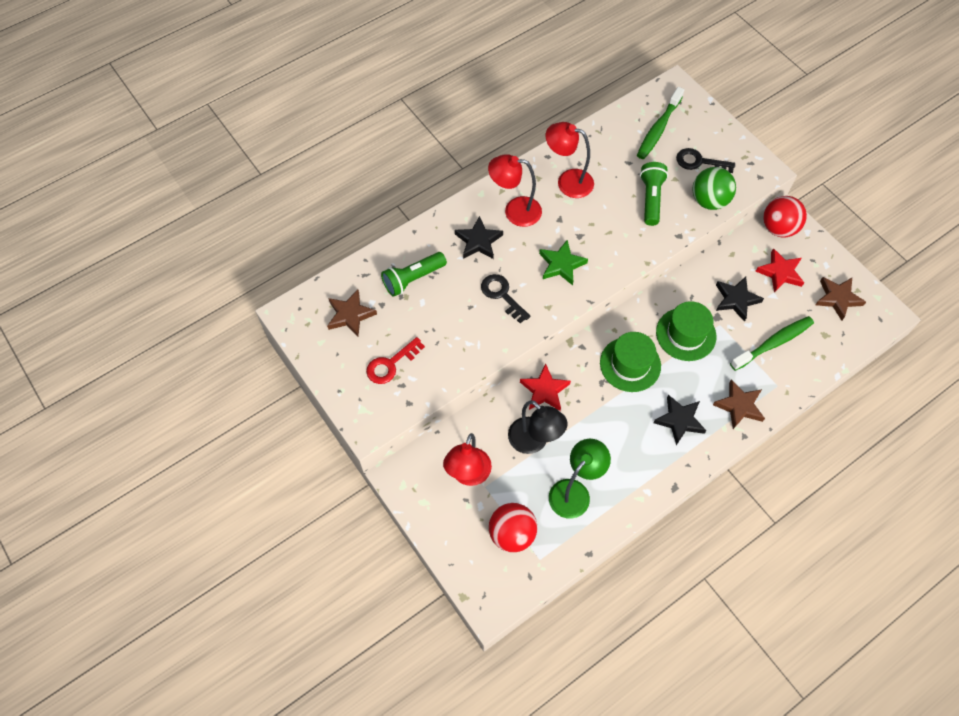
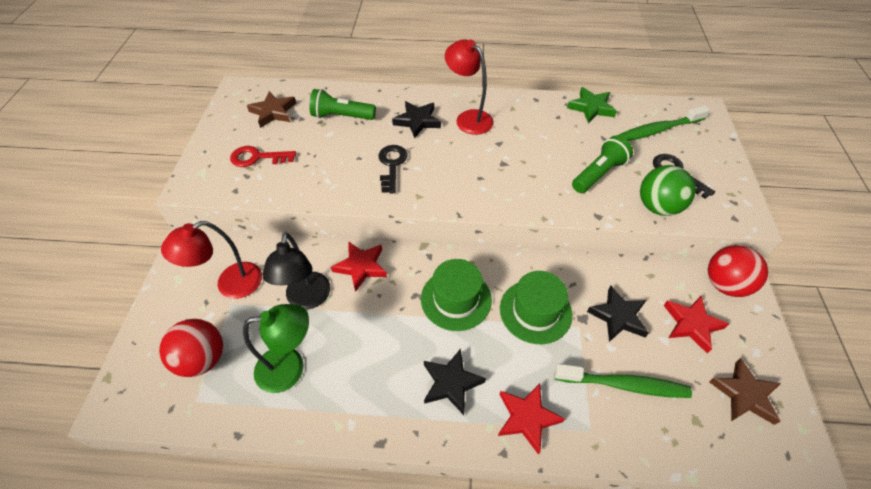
camera: 40 degrees right, 10 degrees down
green star [539,240,588,285] -> green star moved to [567,87,617,124]
red lamp [546,122,594,198] -> none
brown star [713,379,765,429] -> red star [498,383,565,455]

